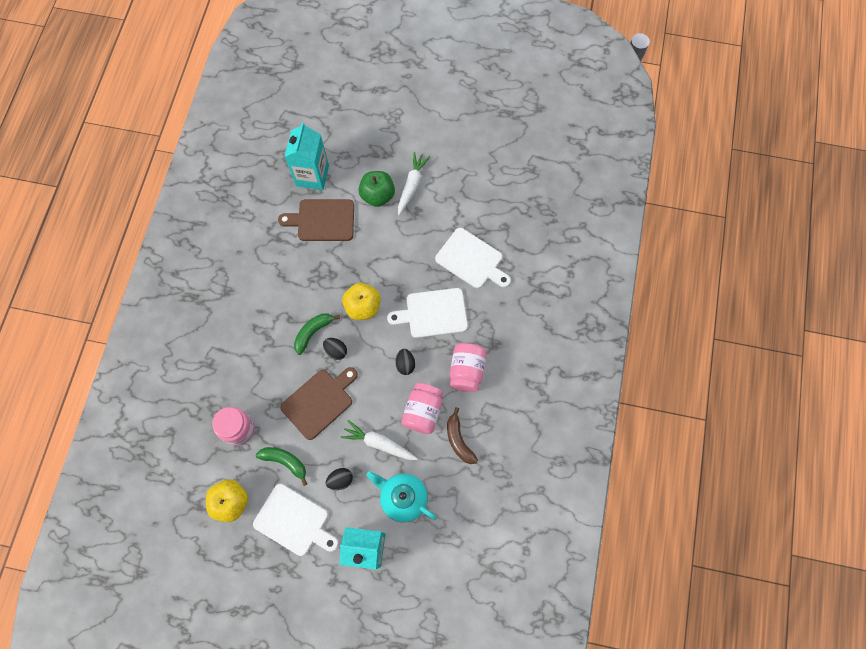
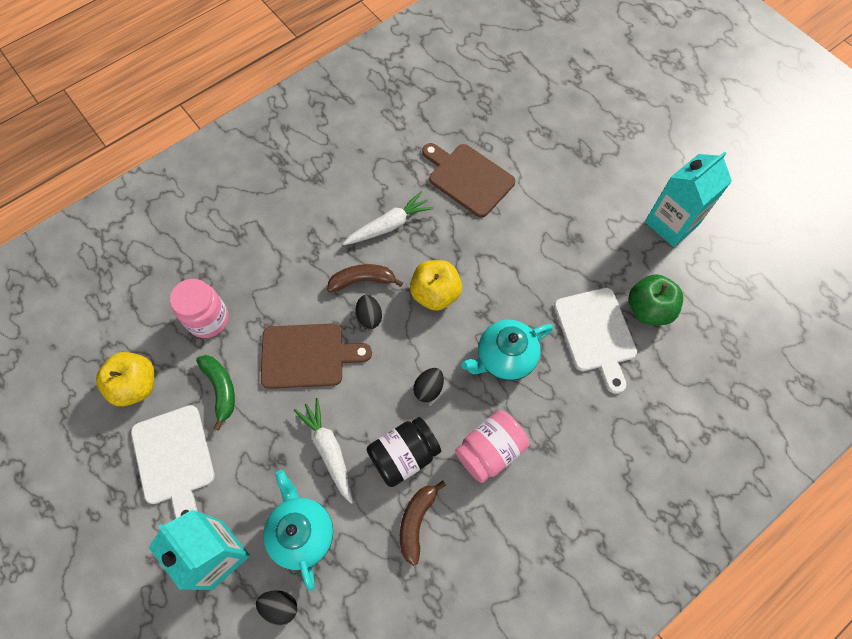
camera: 40 degrees right, 5 degrees down
turquoise carton [285,122,329,190] -> turquoise carton moved to [645,151,732,247]
green banana [294,313,340,355] -> brown banana [327,264,403,292]
black egg [326,468,353,490] -> black egg moved to [256,590,297,625]
green apple [359,171,395,207] -> green apple moved to [629,274,683,325]
white cutting board [387,288,468,338] -> turquoise teapot [461,320,553,381]
white carrot [398,152,430,215] -> white carrot moved to [343,192,433,245]
pink jar [401,383,443,434] -> black jar [367,417,441,487]

